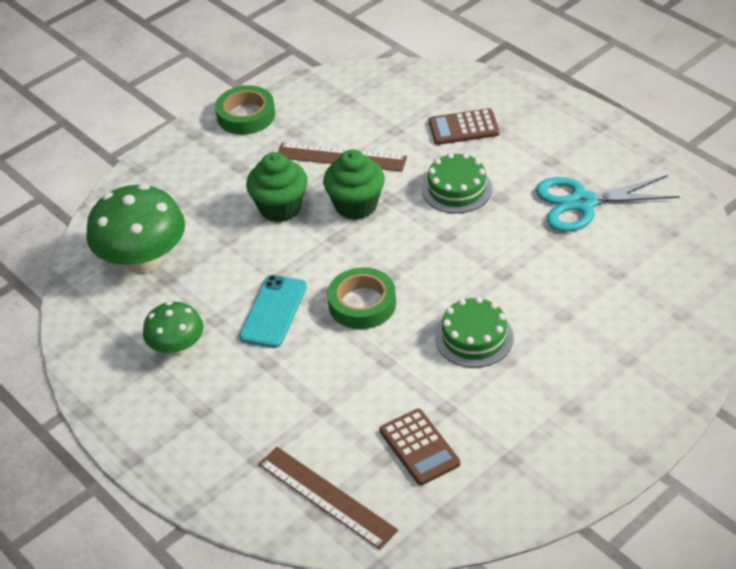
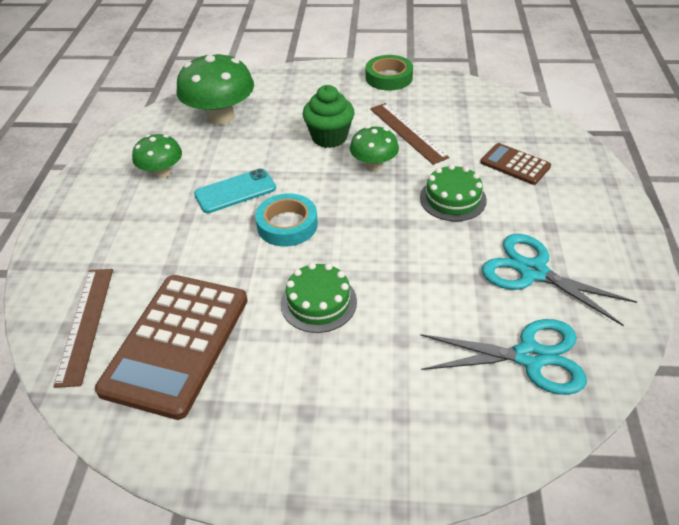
camera: 45 degrees right, 0 degrees up
green cupcake [323,149,385,220] -> green mushroom [350,126,399,171]
green tape [327,267,396,329] -> turquoise tape [255,193,318,247]
brown calculator [380,409,460,485] -> brown calculator [95,275,248,420], size x1.99
none -> turquoise scissors [420,319,587,395]

